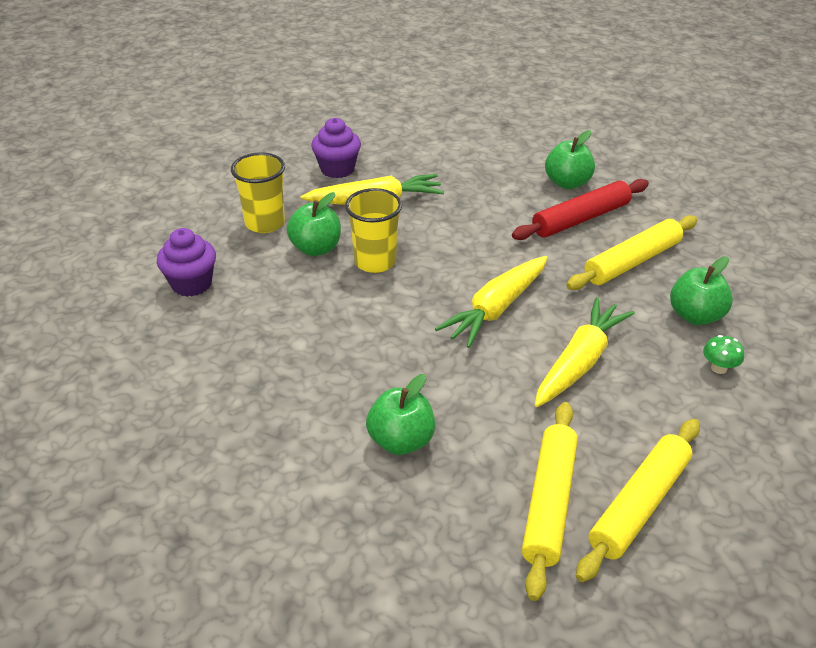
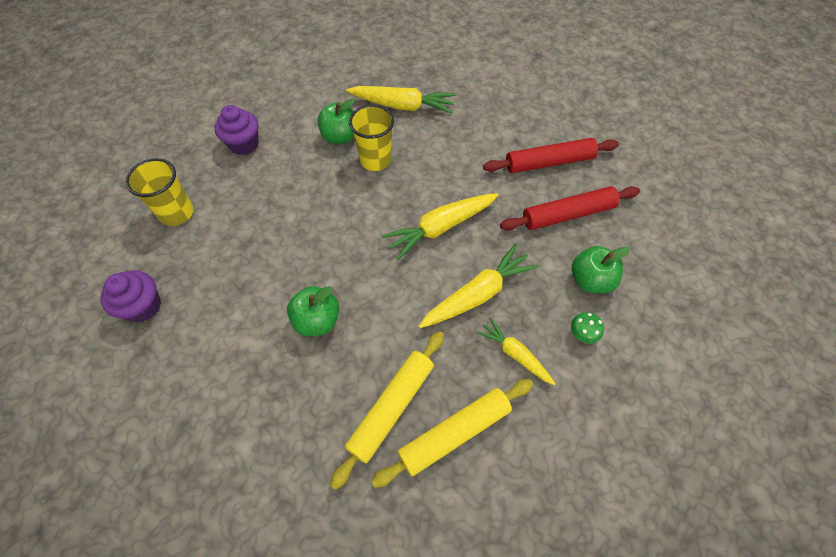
camera: 20 degrees right, 20 degrees up
yellow cup [231,152,285,233] -> yellow cup moved to [125,158,193,226]
purple cupcake [311,118,361,178] -> purple cupcake moved to [100,270,161,322]
green apple [545,130,595,189] -> none
yellow rolling pin [566,215,698,290] -> red rolling pin [500,186,640,231]
none -> yellow carrot [476,318,556,385]

